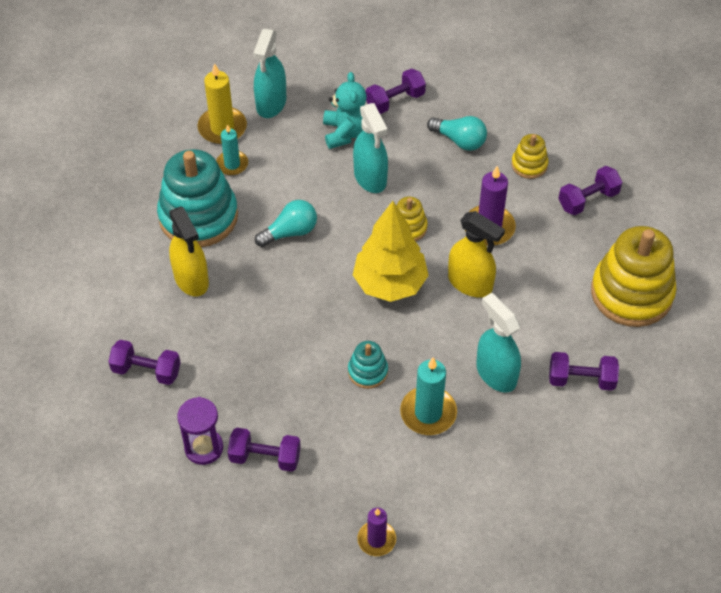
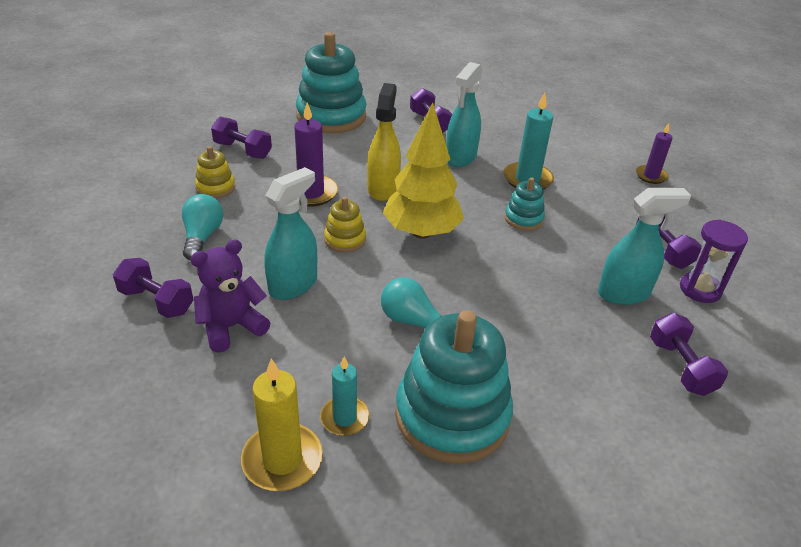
camera: 120 degrees left, 15 degrees down
yellow spray bottle [169,206,209,296] -> none
turquoise spray bottle [253,29,286,118] -> turquoise spray bottle moved to [598,188,691,305]
turquoise teddy bear [323,72,367,149] -> purple teddy bear [191,239,270,353]
yellow stacking toy [591,226,676,327] -> turquoise stacking toy [296,32,366,133]

